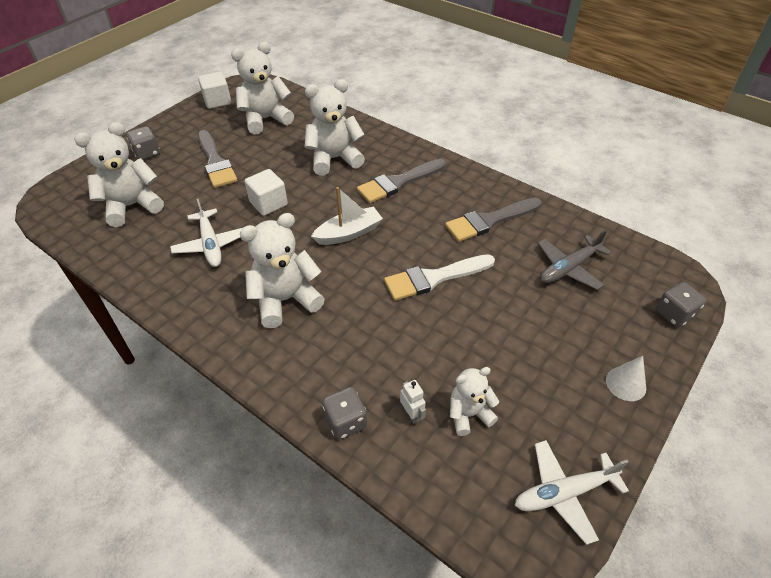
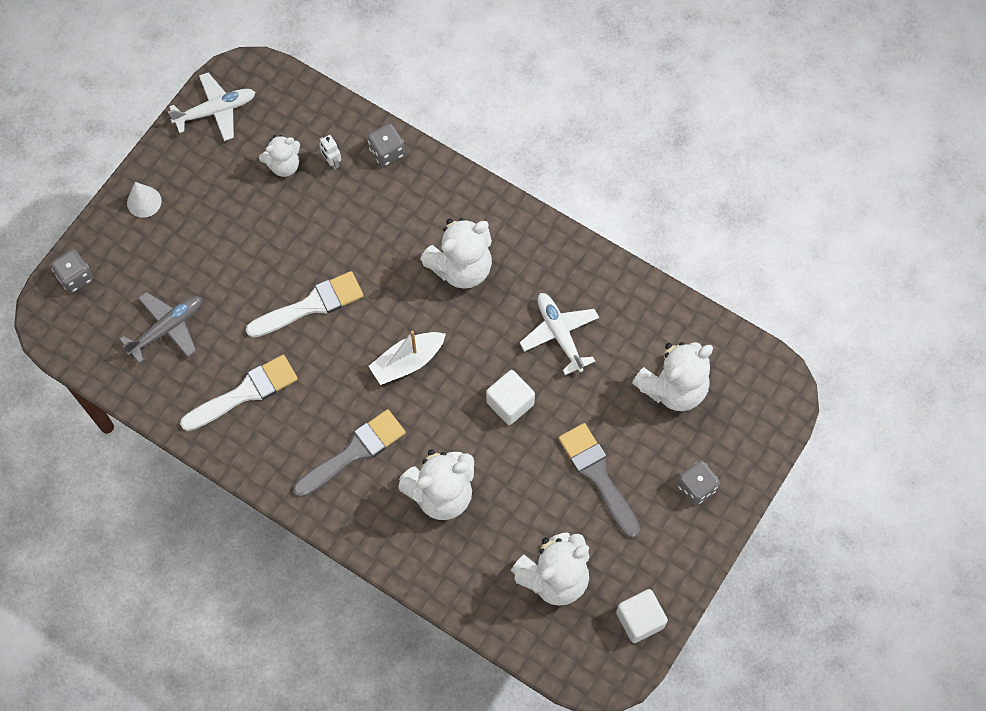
camera: 175 degrees right, 20 degrees up
grey brush [445,197,542,242] -> white brush [180,355,298,431]

